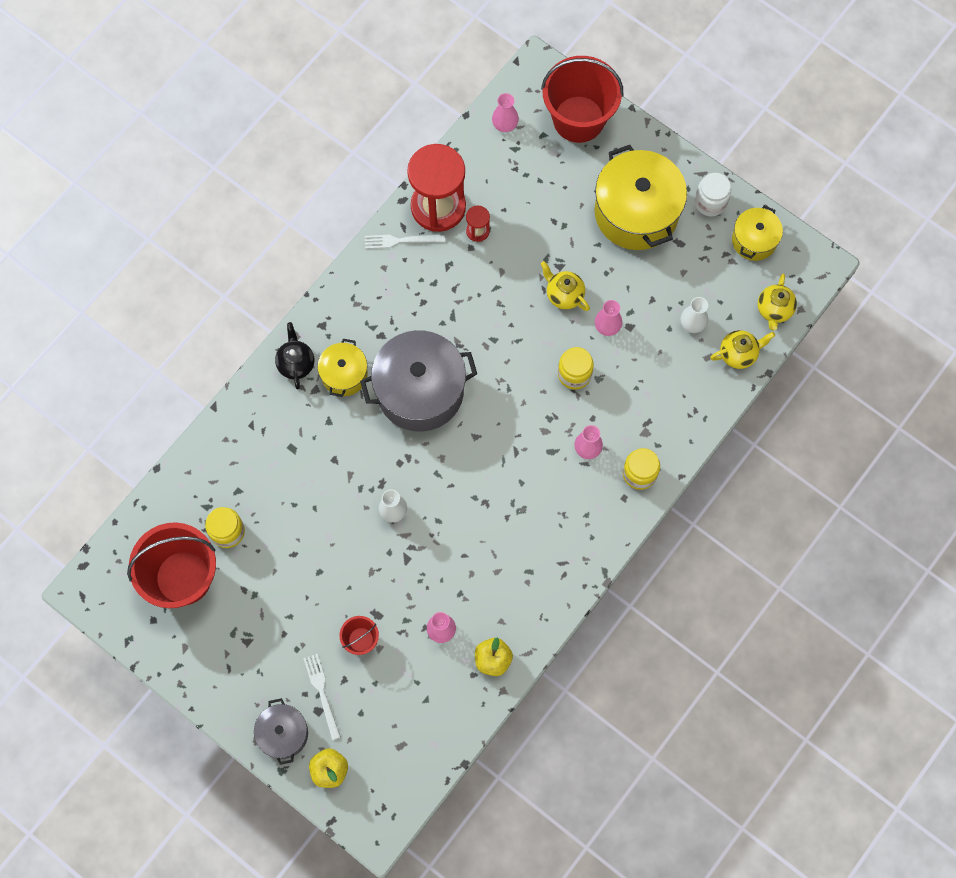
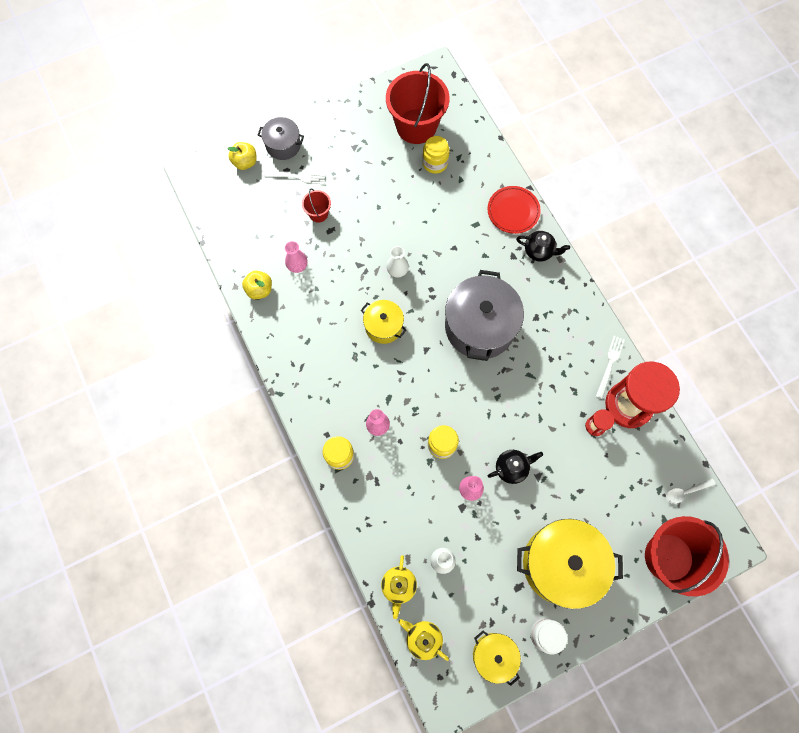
camera: 115 degrees right, 0 degrees up
yellow pot [317,339,368,397] -> yellow pot moved to [361,300,406,344]
pink vase [492,93,519,132] -> white spoon [666,478,716,504]
yellow teapot [541,261,590,311] -> black teapot [488,450,543,484]
none -> red plate [488,186,541,234]

